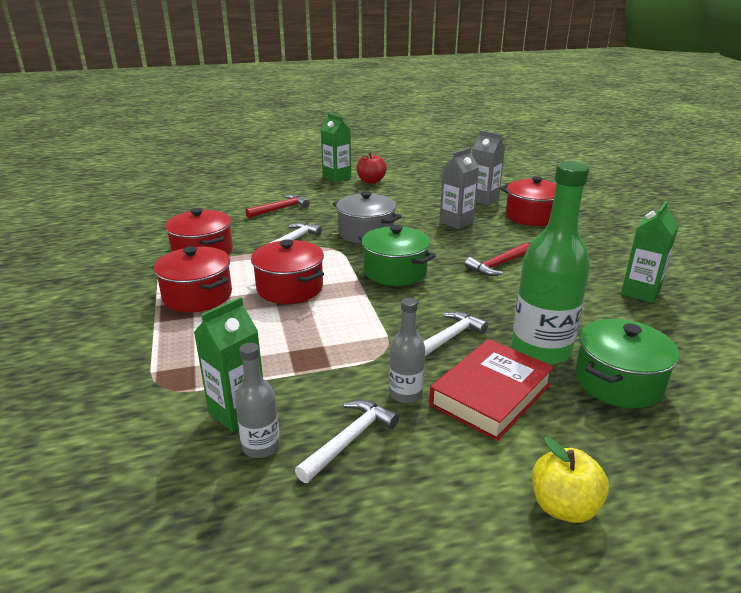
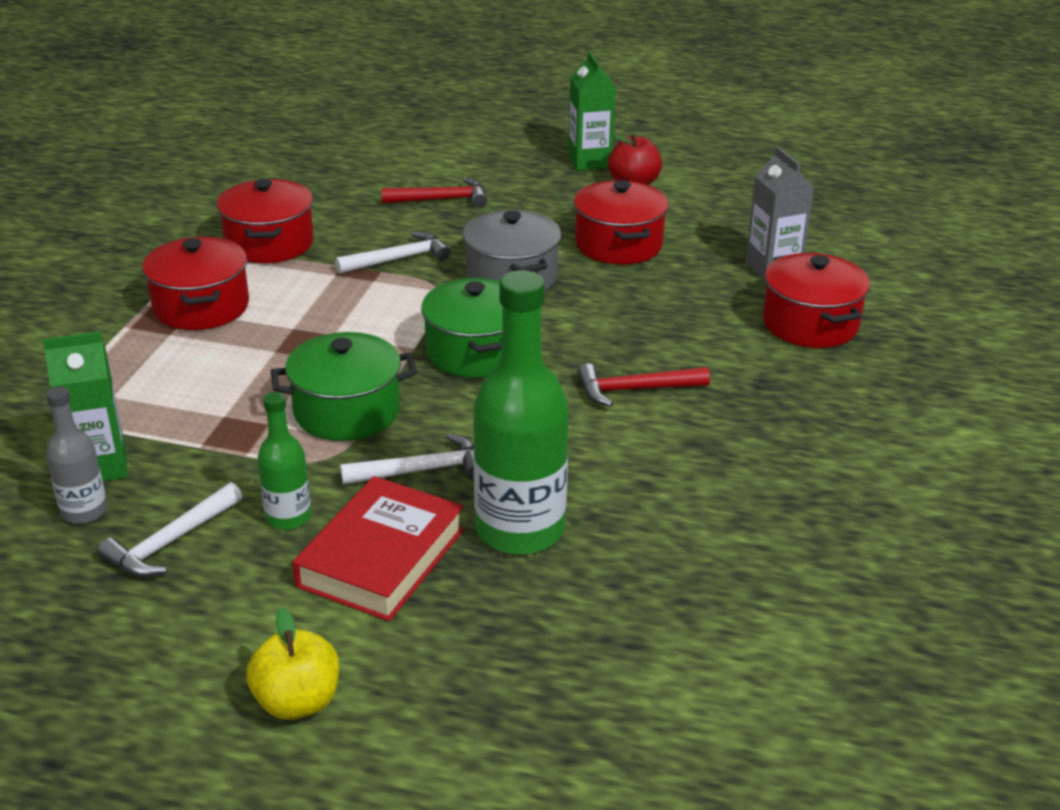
camera: 30 degrees right, 5 degrees up
red pot [251,239,324,304] -> red pot moved to [574,180,668,265]
white hammer [295,400,399,483] -> white hammer turned 150 degrees clockwise [98,482,242,578]
grey bottle [389,297,425,403] -> green bottle [258,392,311,530]
red book [429,339,554,441] -> red book turned 45 degrees counterclockwise [293,476,464,621]
grey carton [440,147,479,229] -> none
green pot [575,319,679,408] -> green pot moved to [270,332,417,441]
green carton [621,201,679,303] -> none

